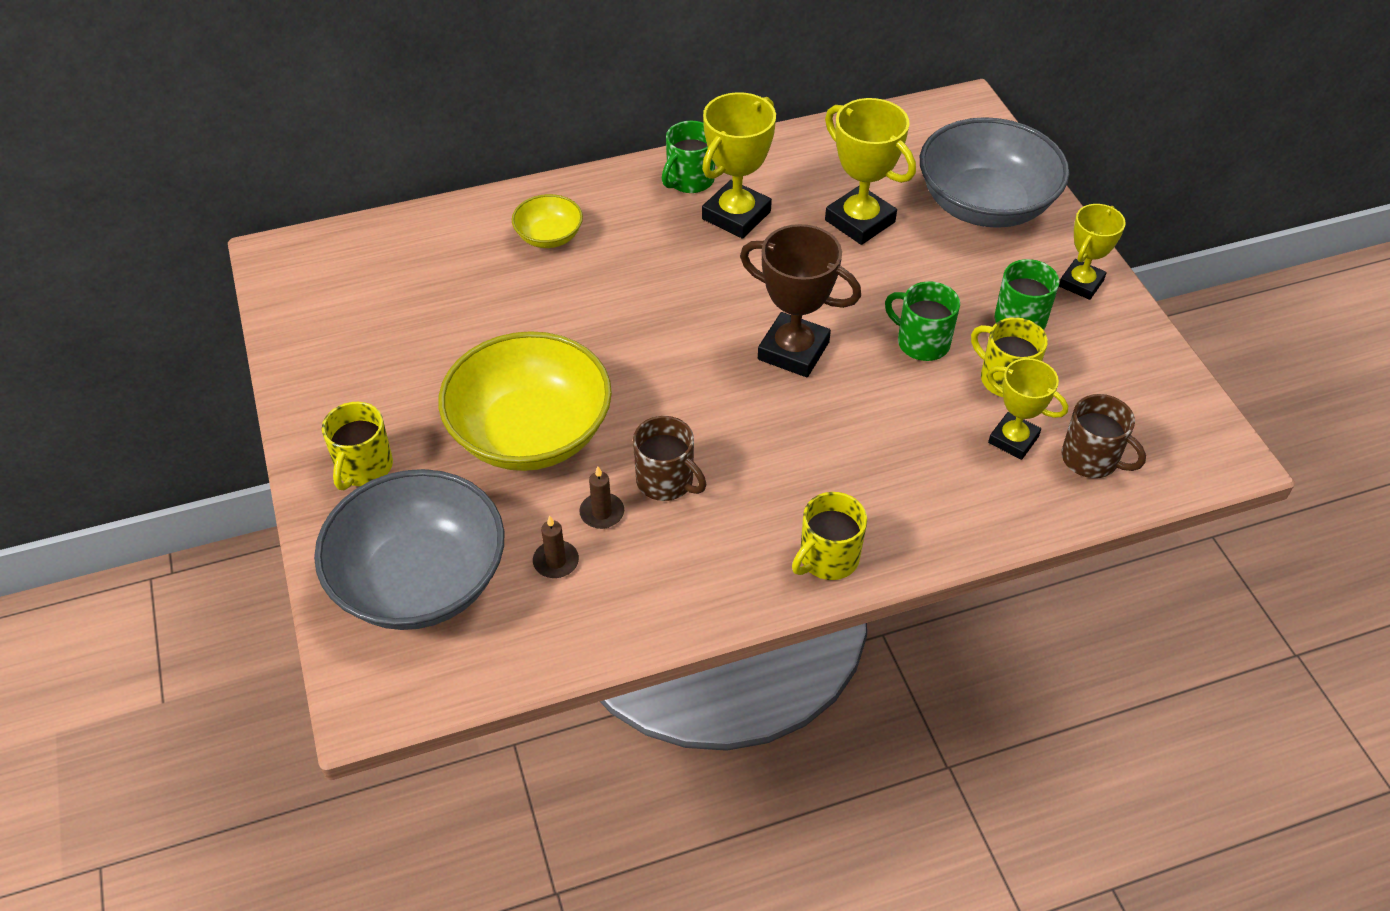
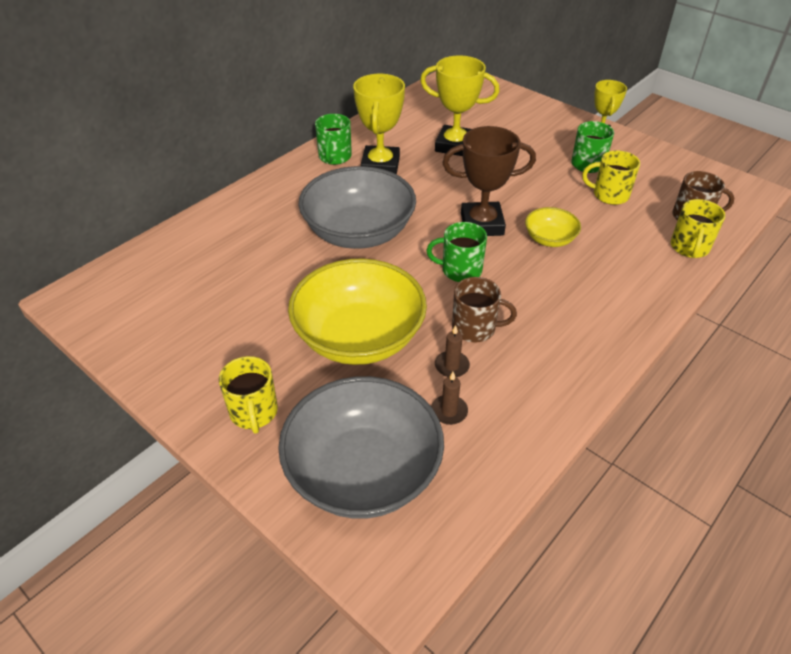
camera: 30 degrees left, 5 degrees down
yellow bowl [512,194,583,248] -> yellow bowl moved to [525,207,581,247]
yellow mug [792,492,867,580] -> yellow mug moved to [670,199,726,258]
green mug [885,281,960,361] -> green mug moved to [426,222,487,282]
grey bowl [920,117,1069,228] -> grey bowl moved to [298,166,416,249]
yellow trophy [987,358,1068,460] -> none

